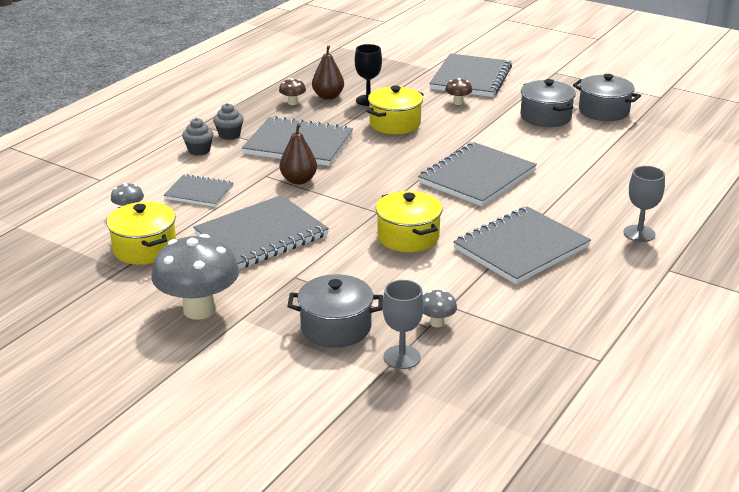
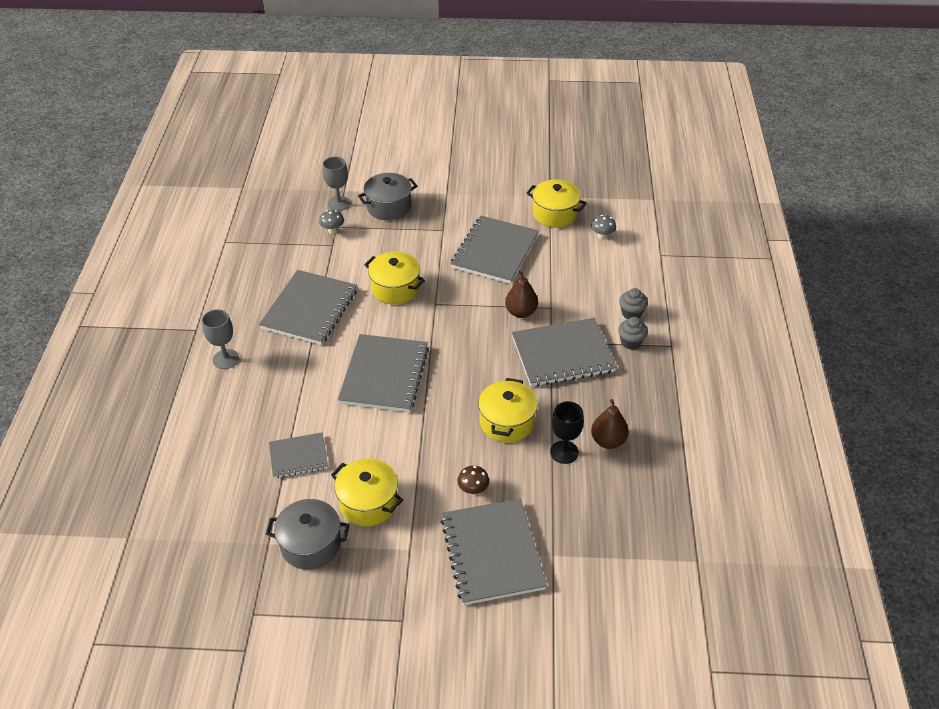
camera: 150 degrees right, 15 degrees up
grey mushroom [151,234,239,320] -> none
grey notebook [164,174,234,207] -> grey notebook moved to [269,432,328,478]
brown mushroom [279,78,306,105] -> none
grey pot [520,79,576,127] -> yellow pot [331,458,403,526]

